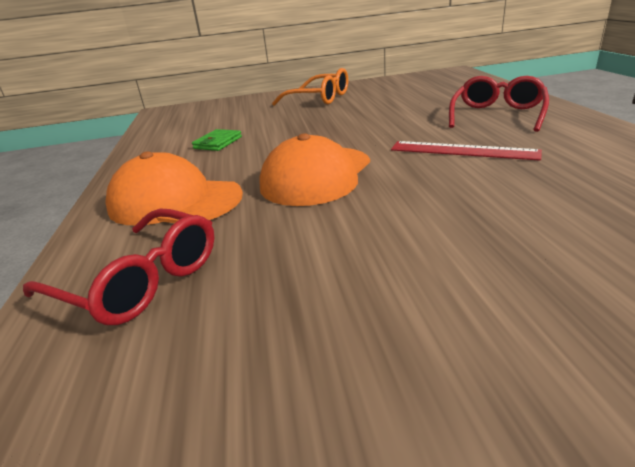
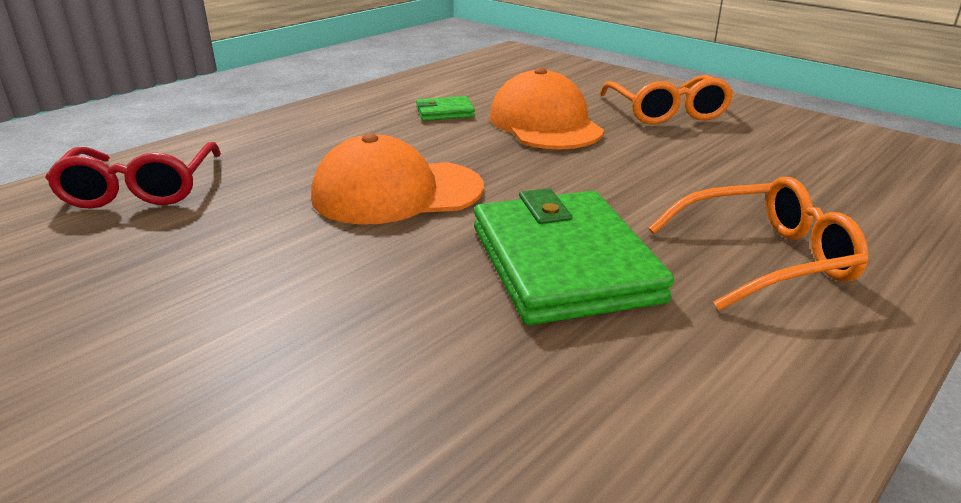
camera: 50 degrees right, 0 degrees up
orange cap [105,151,243,225] -> orange cap moved to [490,68,604,149]
red ruler [391,141,542,161] -> green wallet [474,188,674,325]
red glasses [449,76,549,132] -> orange glasses [649,177,869,311]

